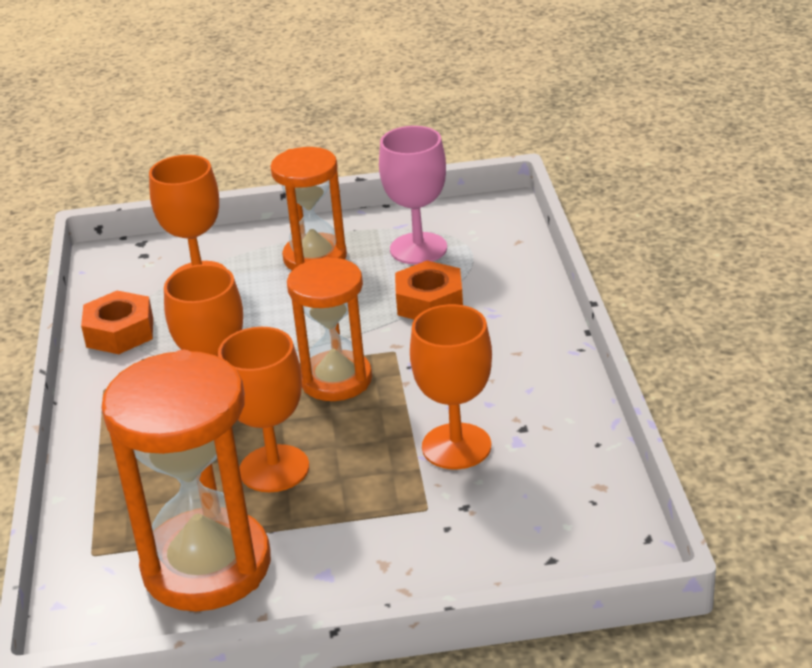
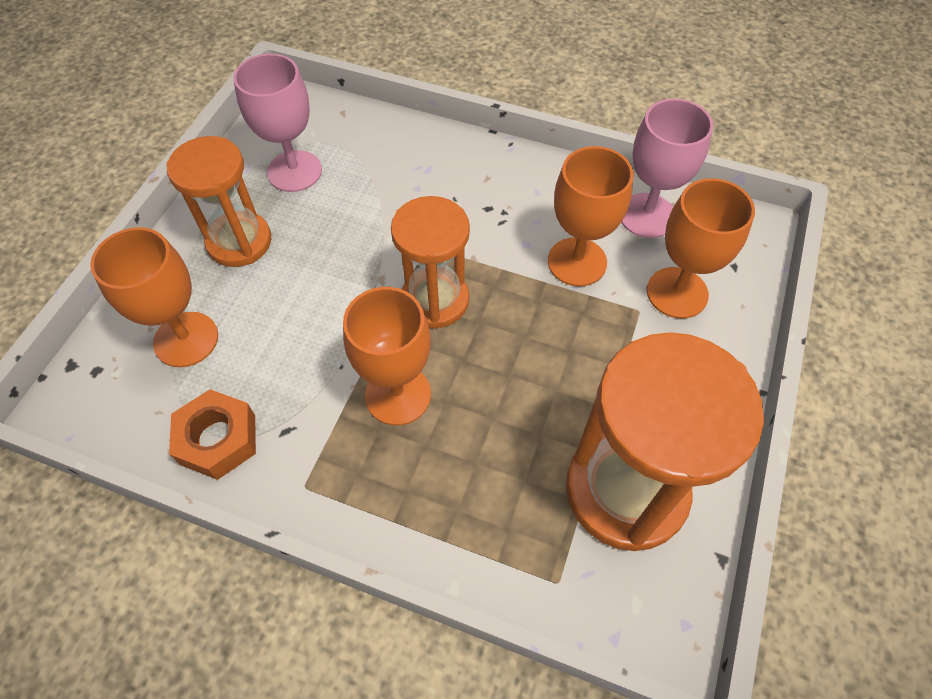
camera: 65 degrees left, 25 degrees up
orange goblet [218,327,309,492] -> orange goblet moved to [647,178,755,319]
orange nut [395,261,463,319] -> none
none -> pink goblet [621,98,713,238]

